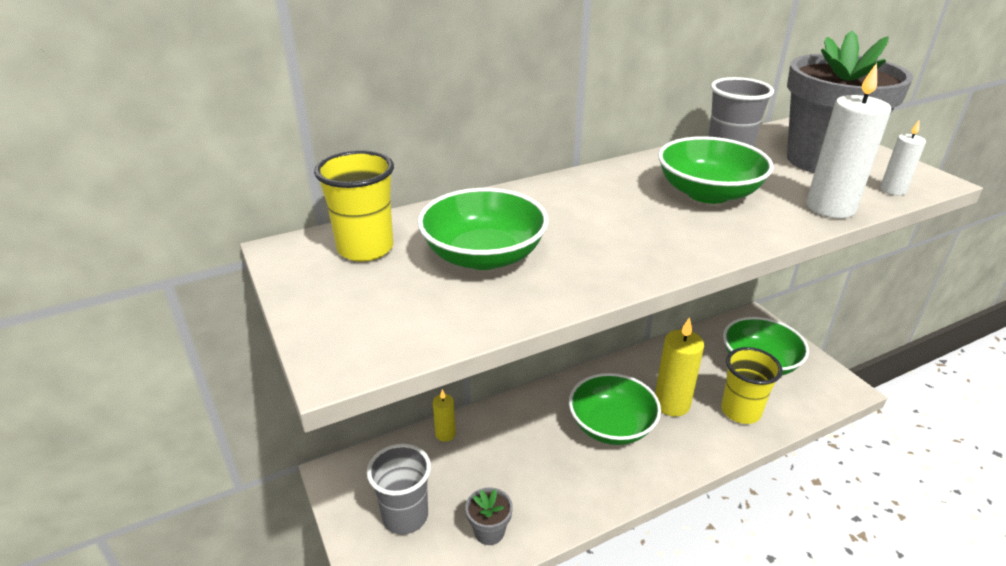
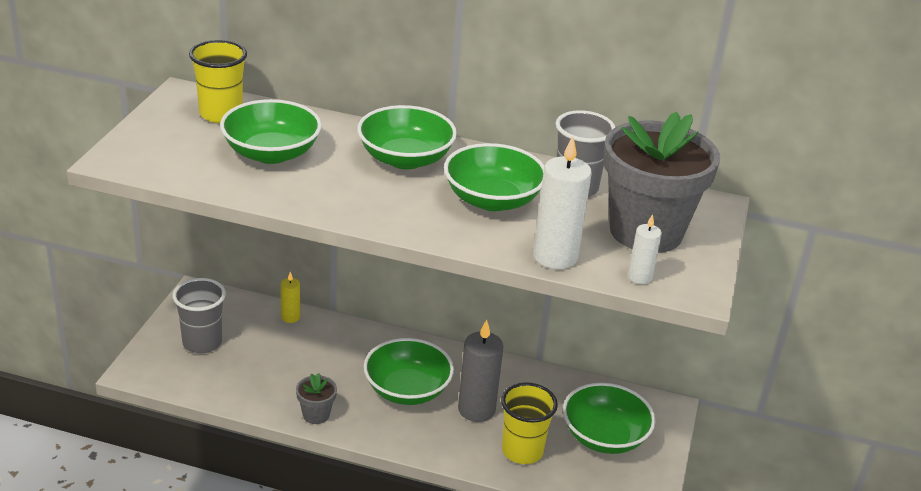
camera: 40 degrees right, 0 degrees up
grey flower pot [466,487,513,545] -> grey flower pot moved to [296,373,337,424]
yellow candle [655,317,704,417] -> grey candle [458,319,504,422]
none -> green bowl [357,105,457,169]

